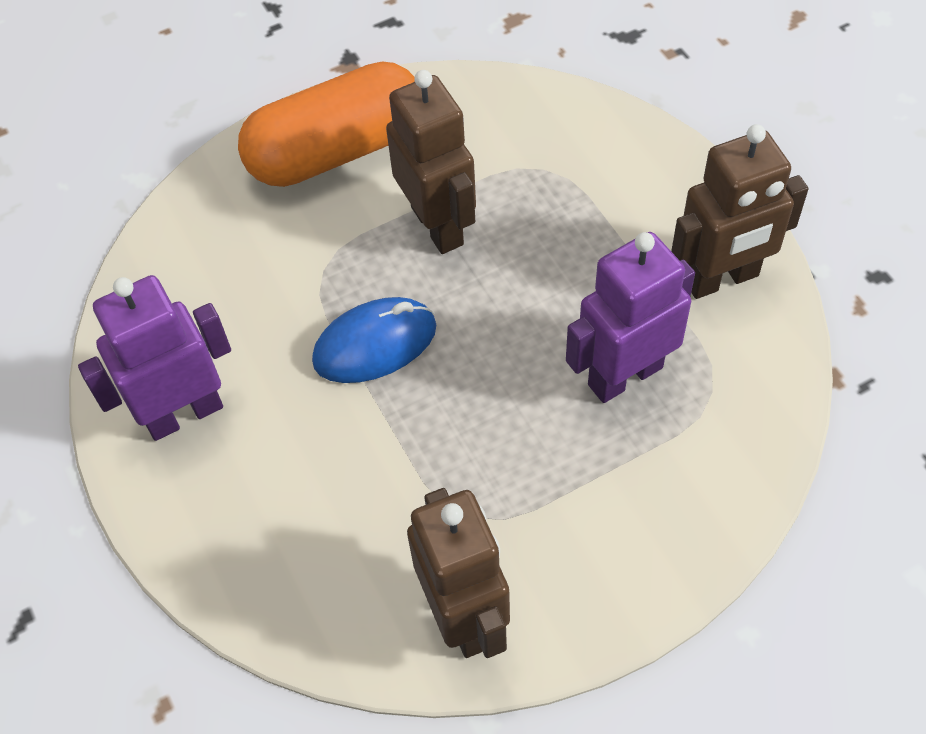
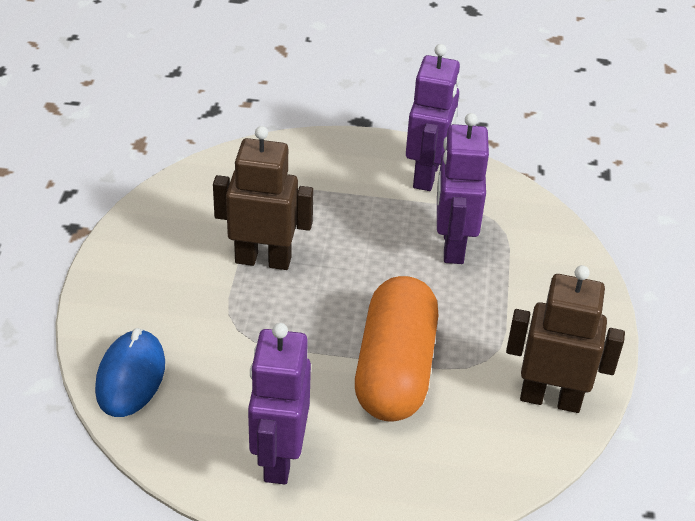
camera: 60 degrees left, 15 degrees down
orange capsule [238,61,415,187] -> orange capsule moved to [355,276,439,422]
blue mouse [312,297,436,383] -> blue mouse moved to [95,328,165,417]
brown robot [671,124,808,299] -> purple robot [406,44,461,191]

